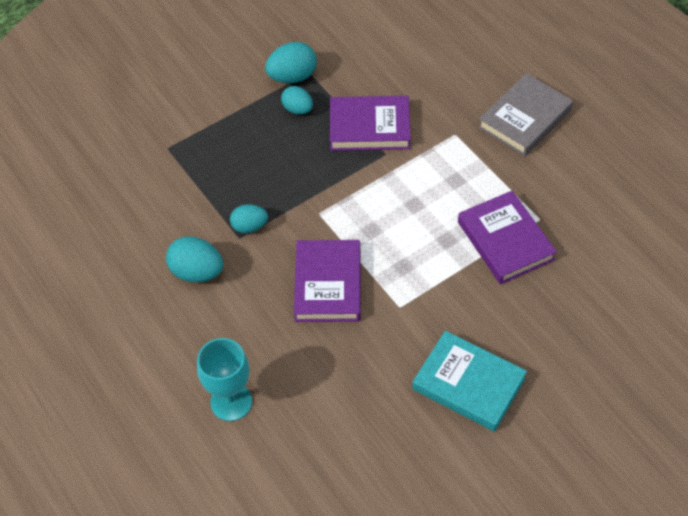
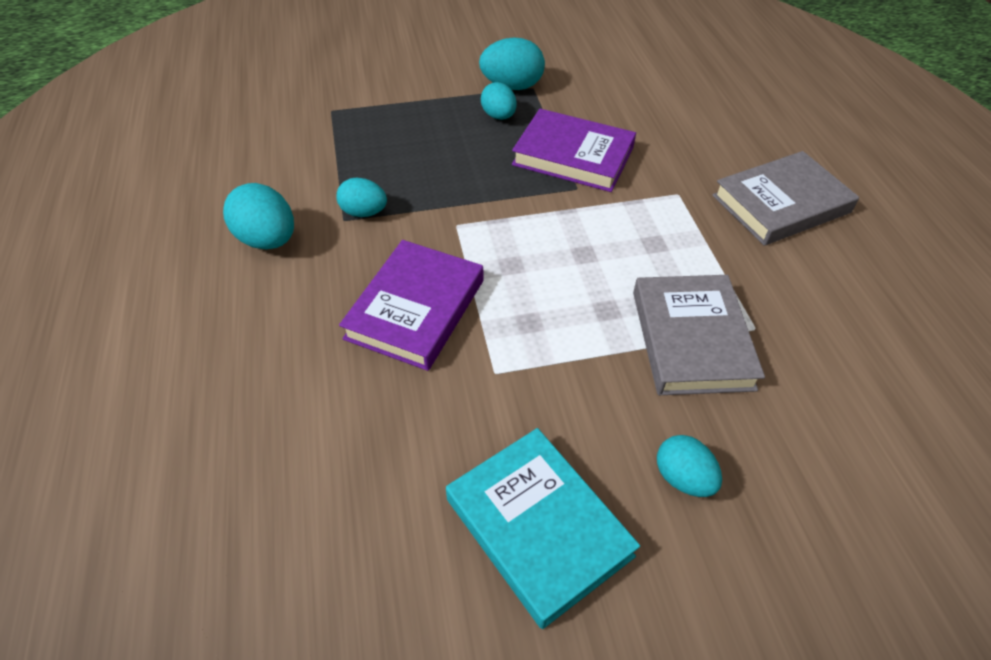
camera: 20 degrees right, 5 degrees down
turquoise goblet [197,338,252,421] -> none
purple book [458,191,557,284] -> grey book [633,275,765,395]
none -> turquoise egg [657,435,722,497]

